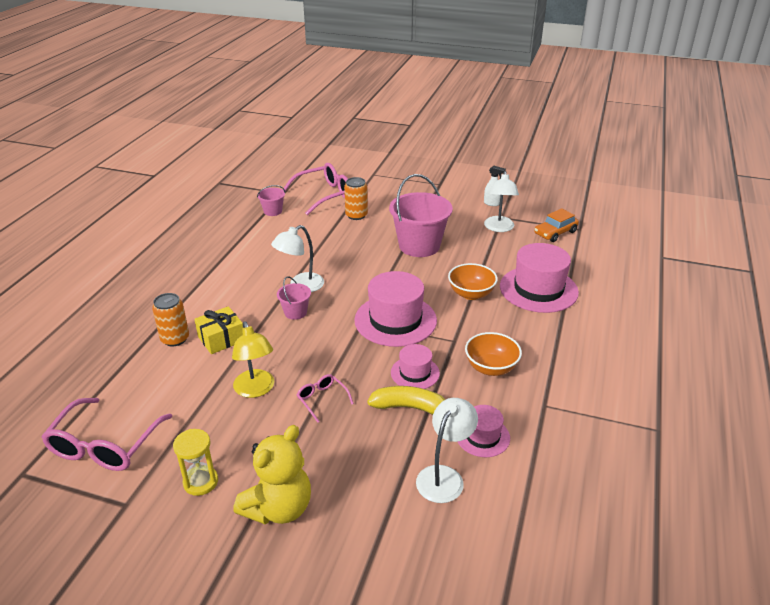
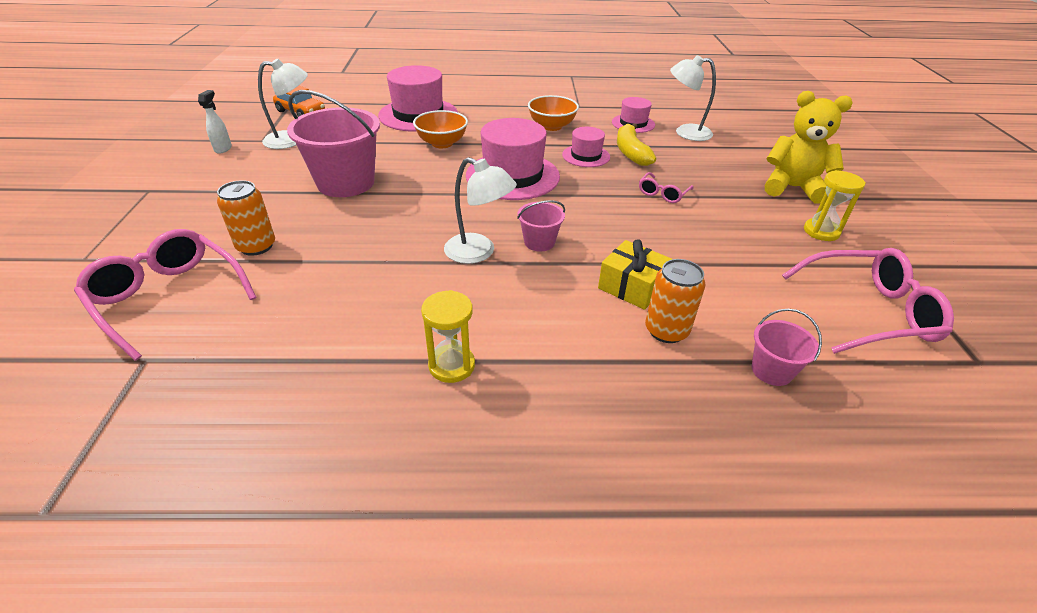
camera: 110 degrees left, 5 degrees up
yellow lamp [232,321,274,398] -> none
pink bucket [257,185,285,216] -> pink bucket moved to [752,309,822,386]
none -> yellow hourglass [421,290,475,383]

